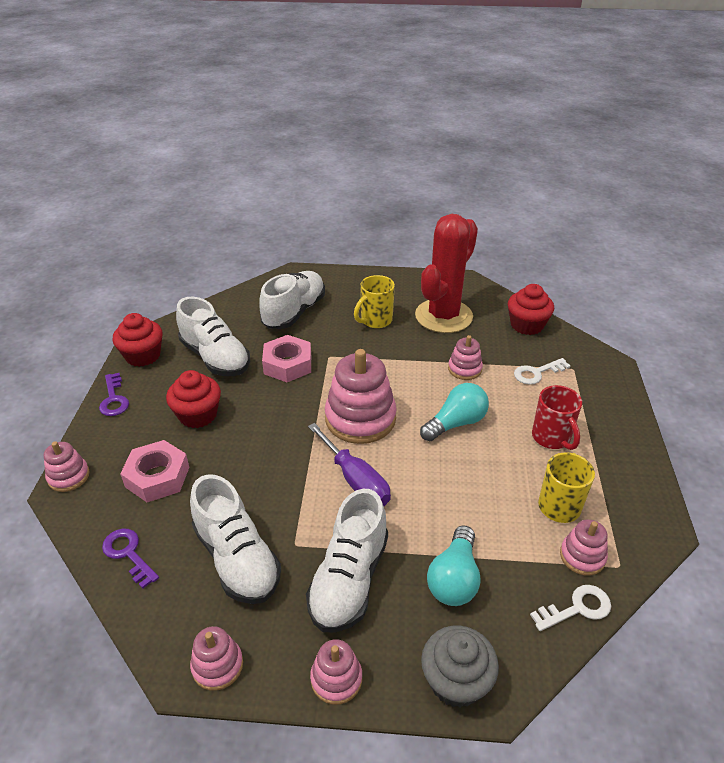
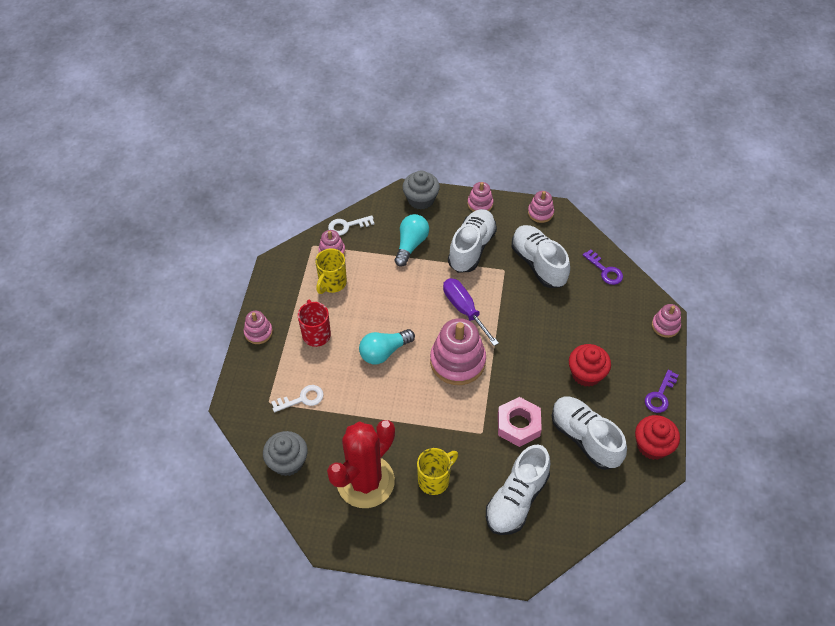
camera: 175 degrees left, 15 degrees up
purple key [99,373,129,416] -> purple key turned 135 degrees counterclockwise [645,370,678,413]
pink nut [120,440,189,502] -> none
pink stacking toy [448,335,483,380] -> pink stacking toy moved to [244,311,273,344]
red cupcake [508,284,554,335] -> grey cupcake [263,431,308,476]

